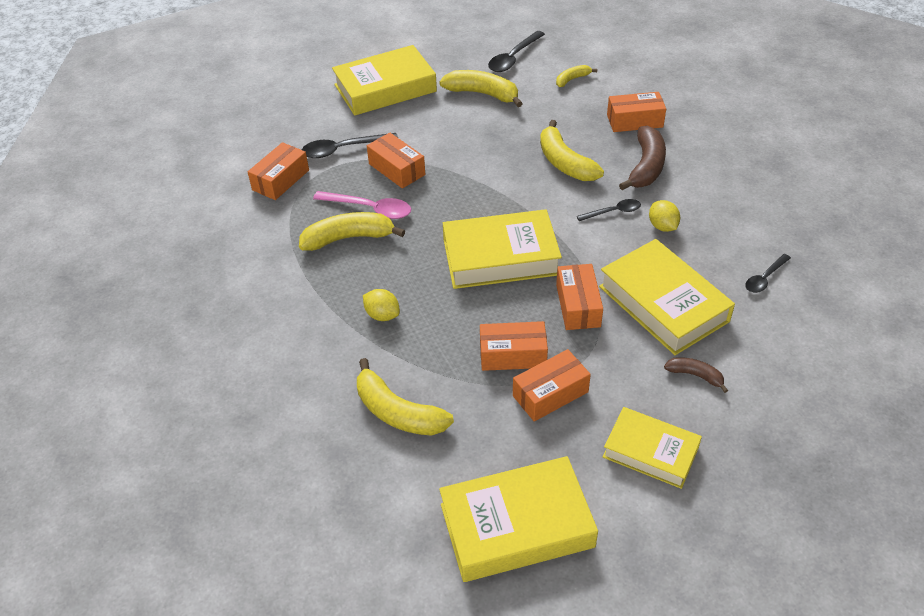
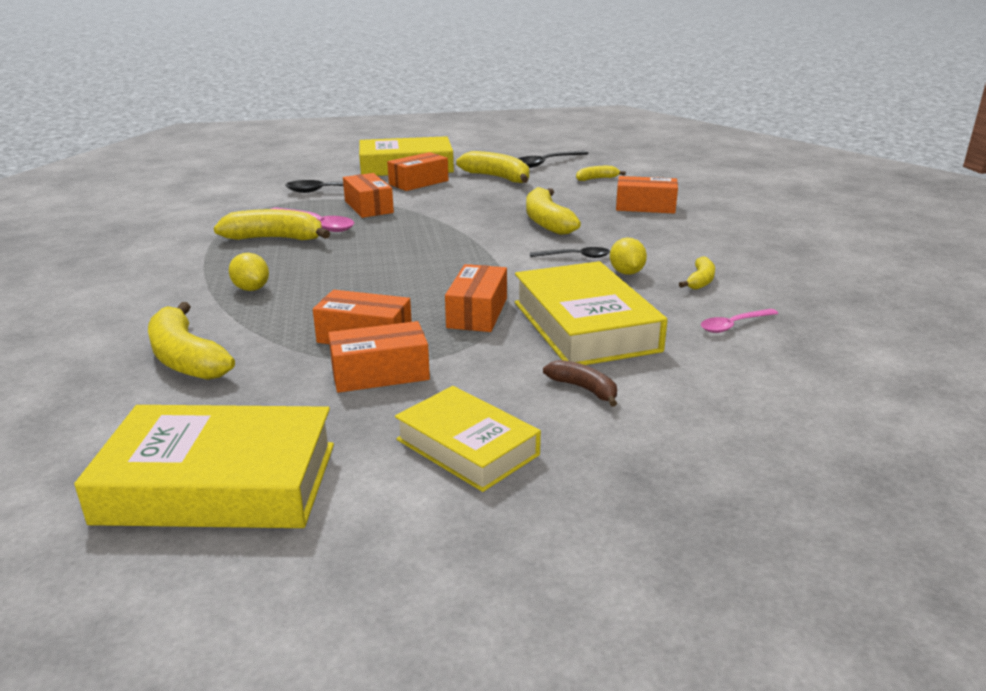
camera: 15 degrees right, 20 degrees down
orange box [248,142,309,200] -> orange box moved to [387,152,448,191]
yellow book [443,209,562,289] -> none
brown banana [619,125,666,190] -> none
black spoon [745,254,791,293] -> pink spoon [701,309,778,333]
none -> yellow banana [679,257,715,290]

